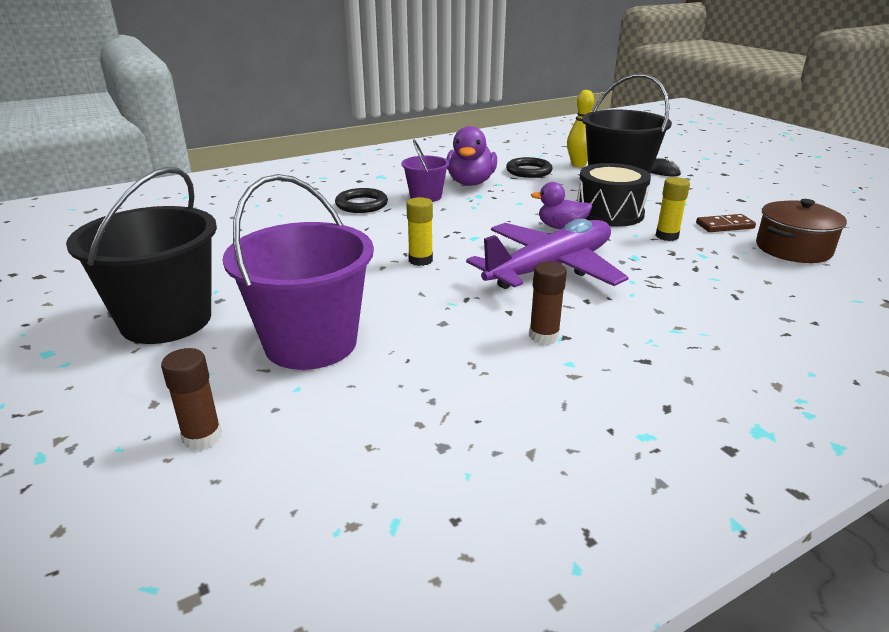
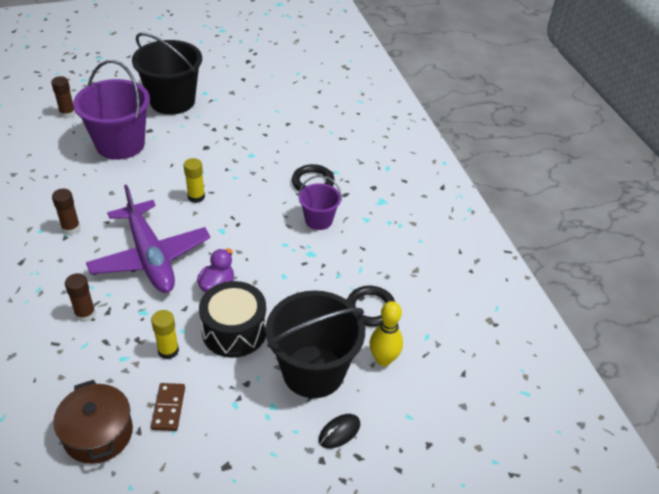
camera: 100 degrees right, 15 degrees up
purple duck [447,126,497,186] -> none
none -> brown glue stick [65,273,96,322]

